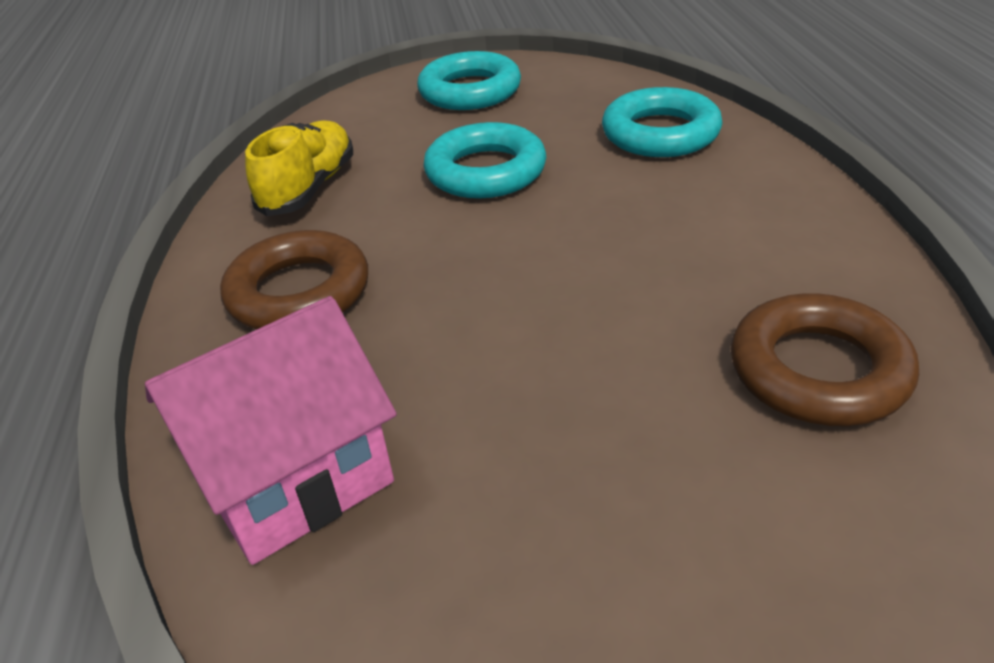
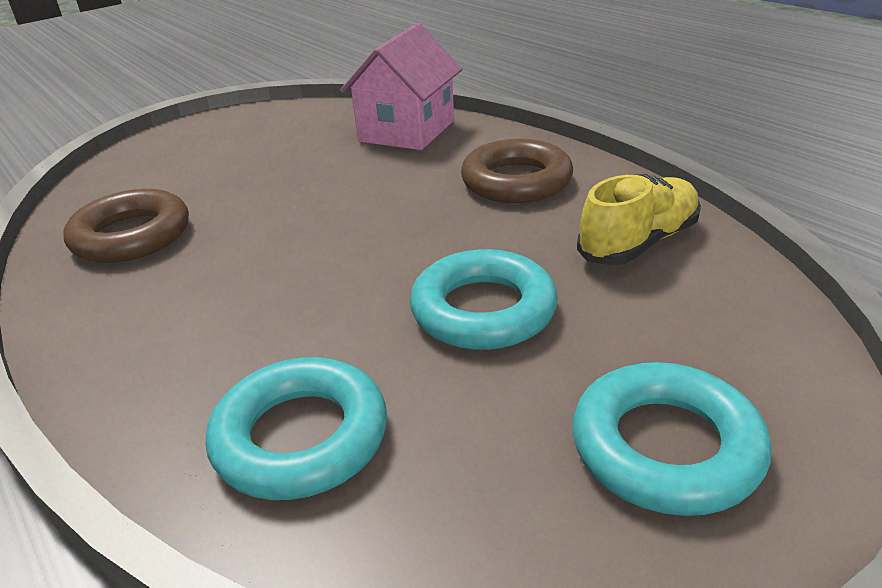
camera: 150 degrees right, 5 degrees down
yellow shoe [245,120,353,216] -> yellow shoe turned 120 degrees counterclockwise [577,174,701,265]

